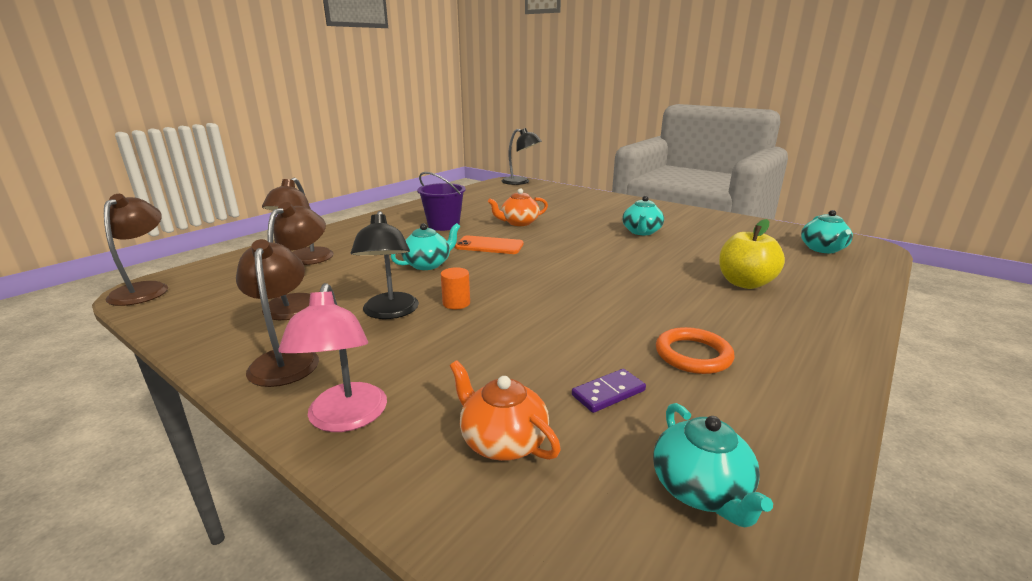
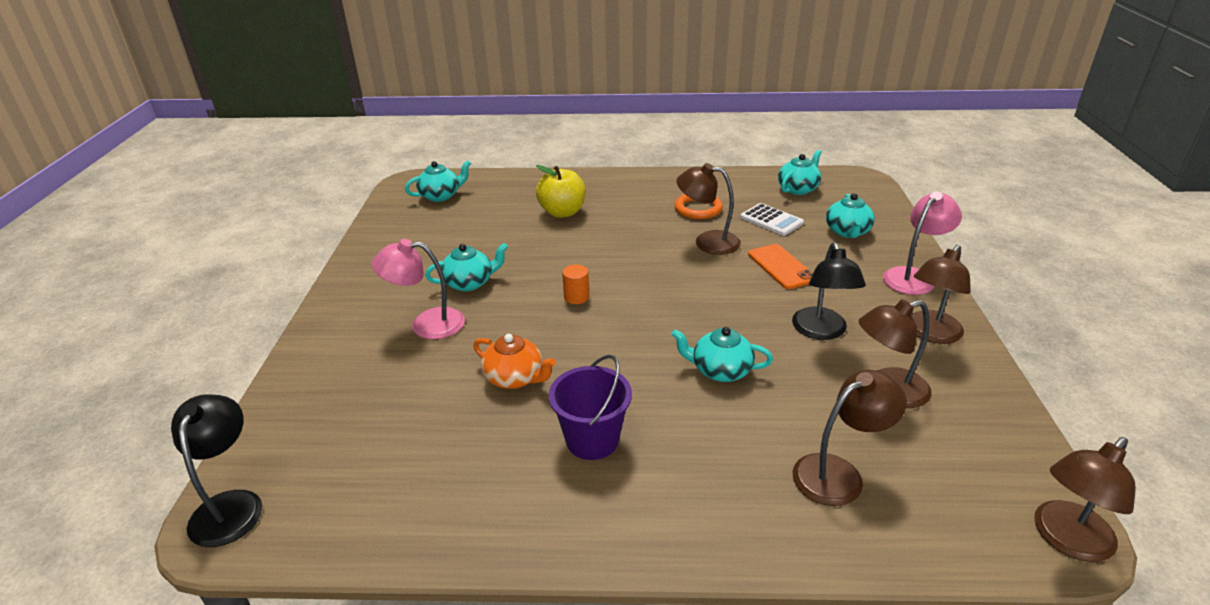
camera: 125 degrees left, 10 degrees up
black lamp [351,211,419,319] -> black lamp turned 135 degrees clockwise [792,242,866,340]
orange cylinder [441,267,470,309] -> orange cylinder moved to [562,265,589,304]
orange teapot [450,360,561,461] -> turquoise teapot [826,193,875,238]
orange phone [455,236,524,254] -> orange phone moved to [748,244,813,289]
purple domino [572,369,646,413] -> white calculator [740,203,804,236]
none -> pink lamp [372,239,465,339]
none -> brown lamp [676,163,741,255]

